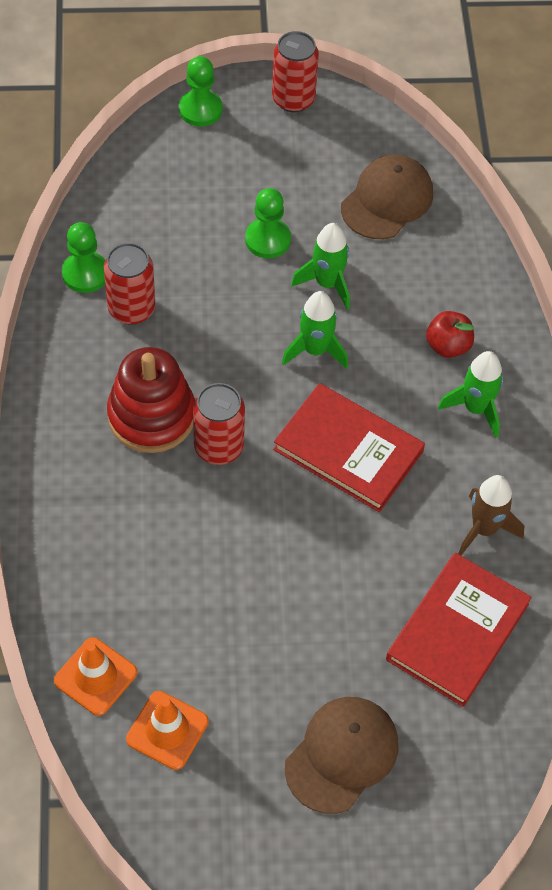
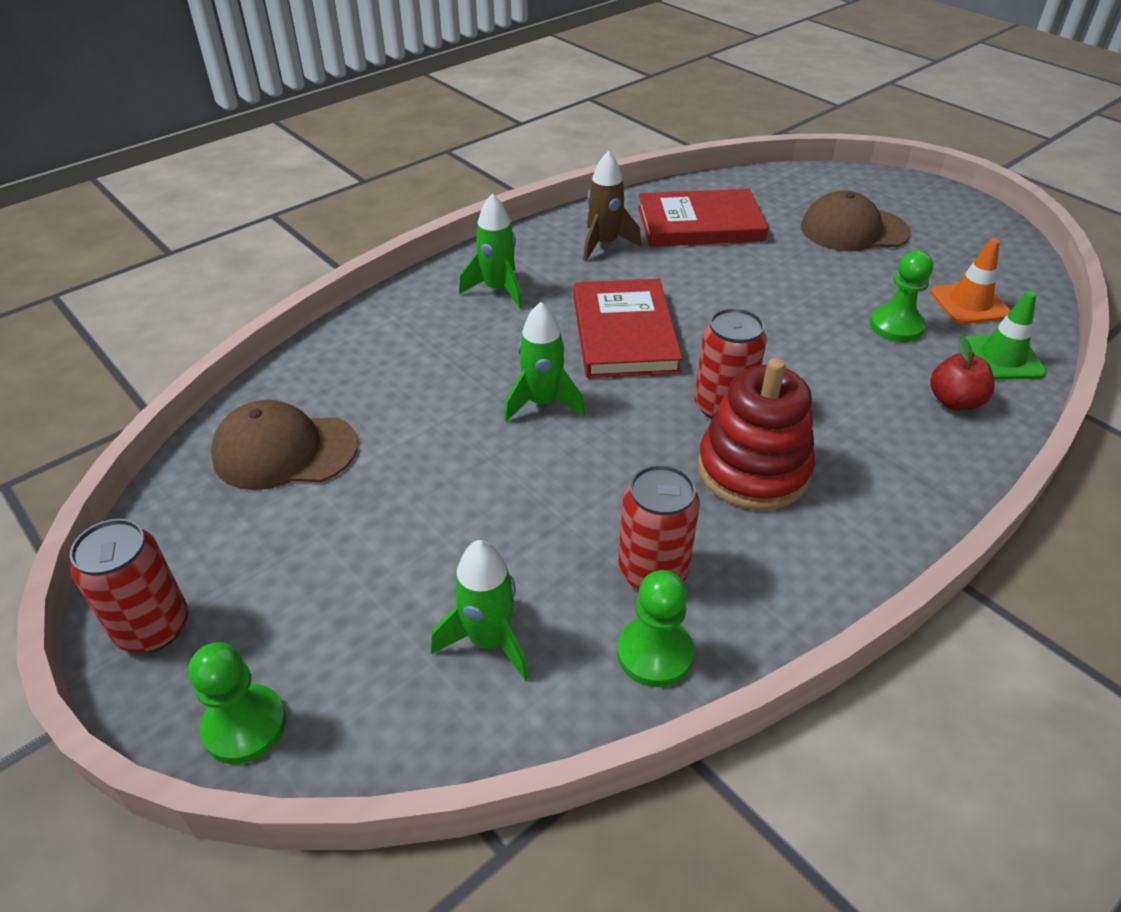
camera: 125 degrees left, 15 degrees down
orange traffic cone [54,637,137,716] -> green traffic cone [963,291,1047,380]
green pawn [245,188,291,258] -> green pawn moved to [870,251,933,342]
green rocket [291,223,350,310] -> green rocket moved to [431,540,529,681]
red apple [426,311,474,358] -> red apple moved to [930,338,995,411]

